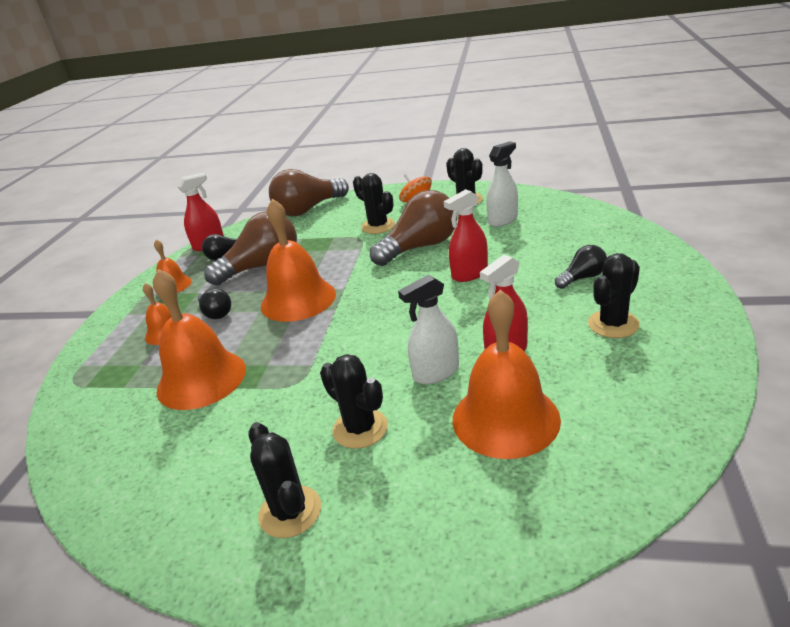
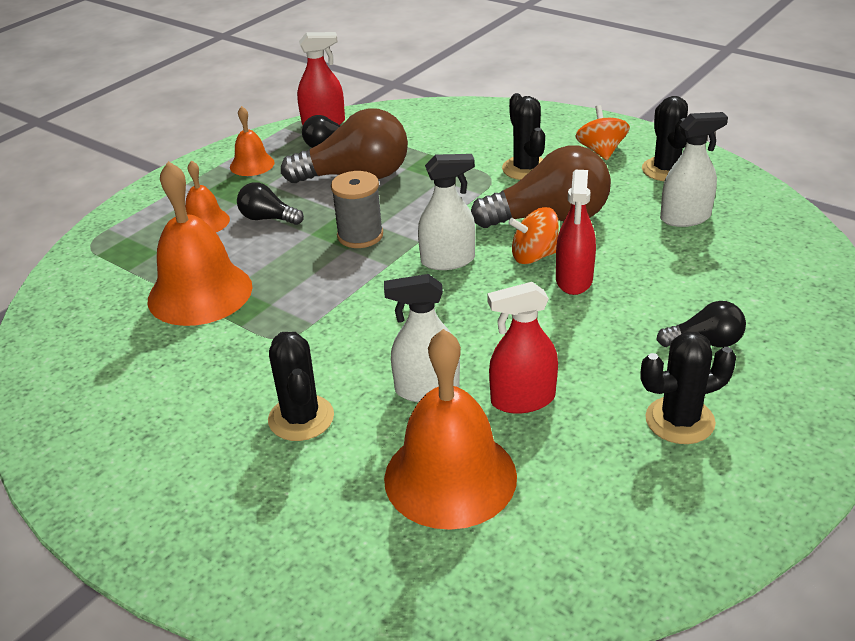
camera: 25 degrees right, 5 degrees up
black light bulb [198,288,231,319] -> black light bulb turned 120 degrees clockwise [237,182,304,225]
black cactus [248,422,321,538] -> none
orange bell [261,199,336,322] -> grey spool [331,171,383,248]
brown light bulb [269,169,349,216] -> none
red spray bottle [444,189,488,282] -> red spray bottle turned 75 degrees counterclockwise [556,170,596,295]
none -> white spray bottle [418,154,475,270]
none -> orange spinning top [508,207,559,264]

